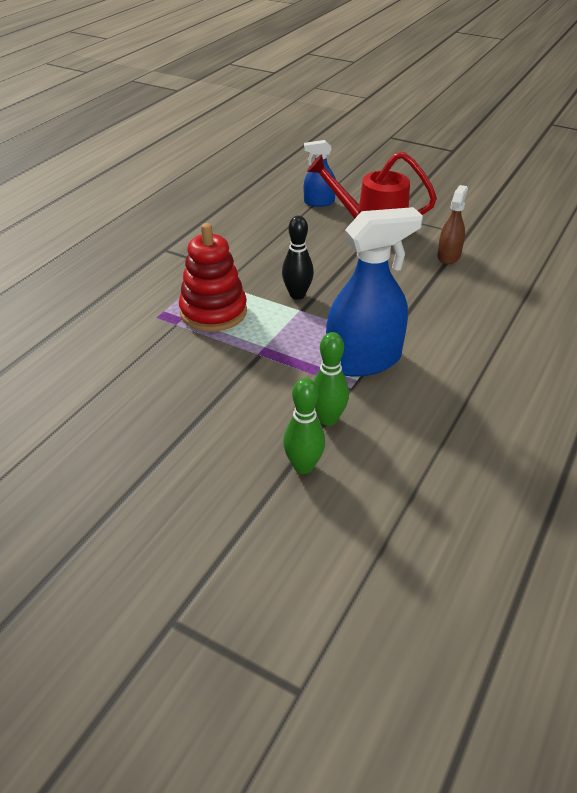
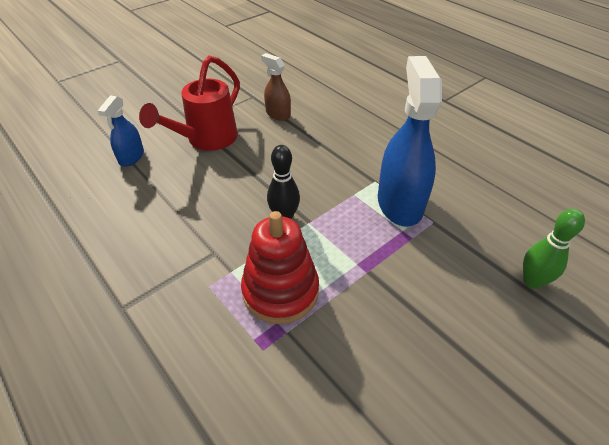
camera: 70 degrees left, 5 degrees up
green bowling pin [314,332,349,426] -> none

